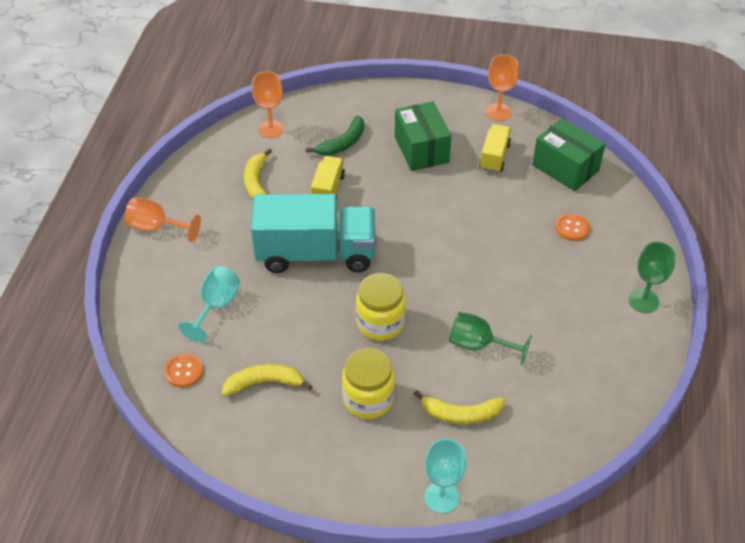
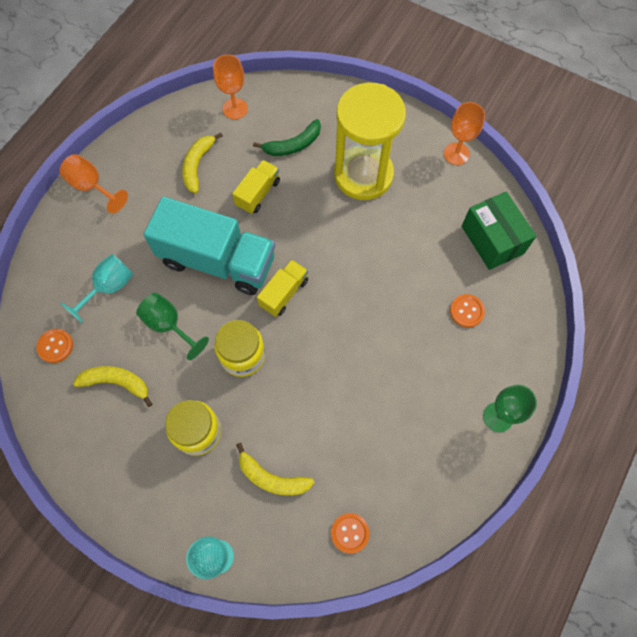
camera: 20 degrees right, 20 degrees up
green box [395,101,451,171] -> yellow hourglass [334,83,406,200]
green goblet [449,312,532,365] -> green goblet moved to [136,293,209,360]
yellow truck [479,124,511,173] -> yellow truck moved to [257,259,308,317]
none -> orange button [331,513,370,554]

